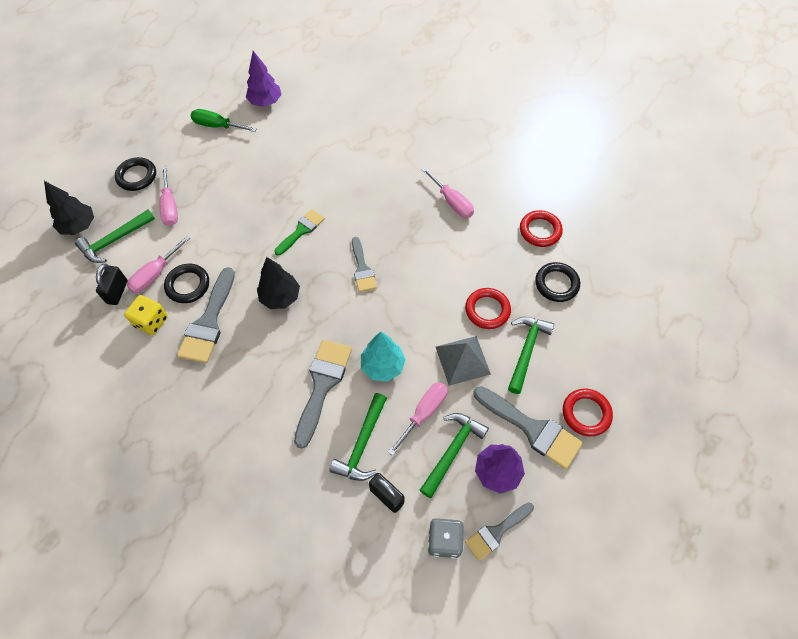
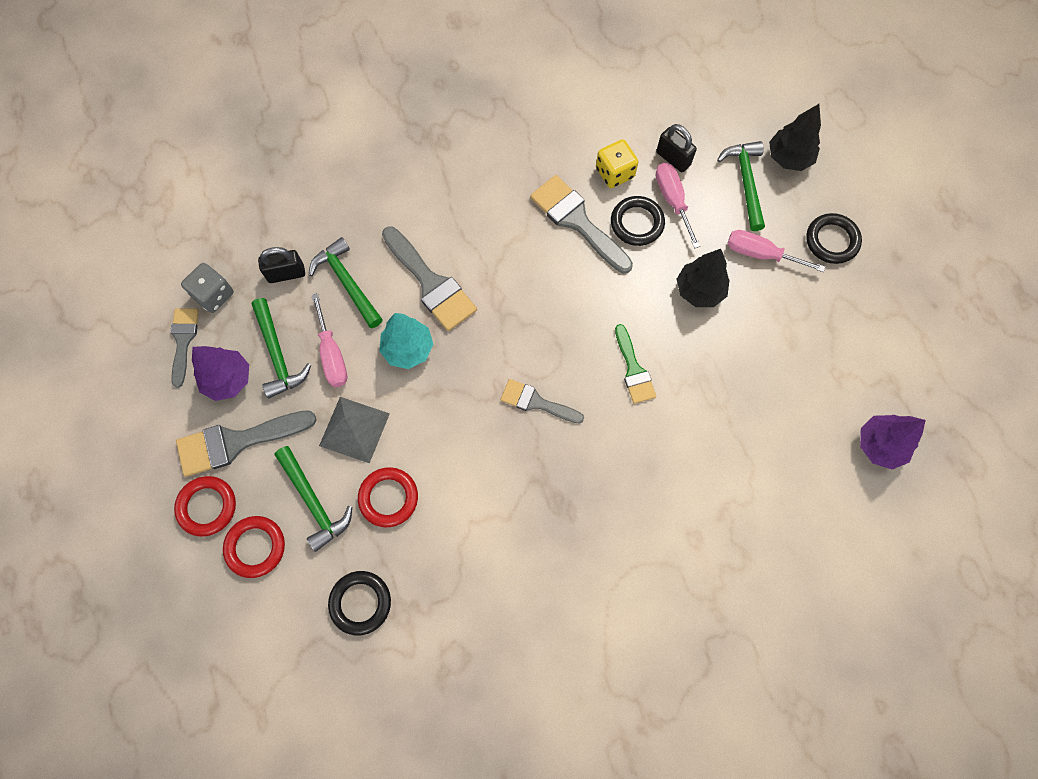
camera: 125 degrees right, 10 degrees up
green screwdriver [191,109,257,132] -> none
black tree [257,257,300,309] -> black tree moved to [676,249,730,307]
pink screwdriver [422,167,474,218] -> none
red ring [520,210,563,247] -> red ring moved to [223,516,285,578]

